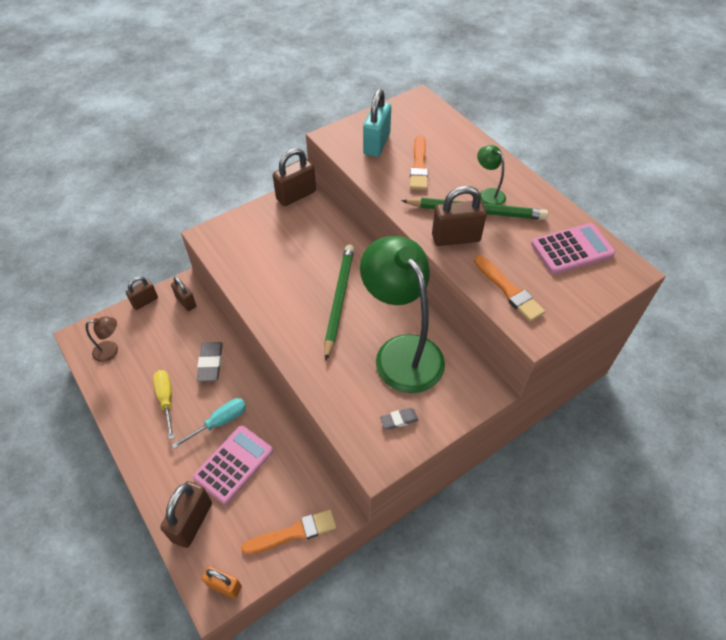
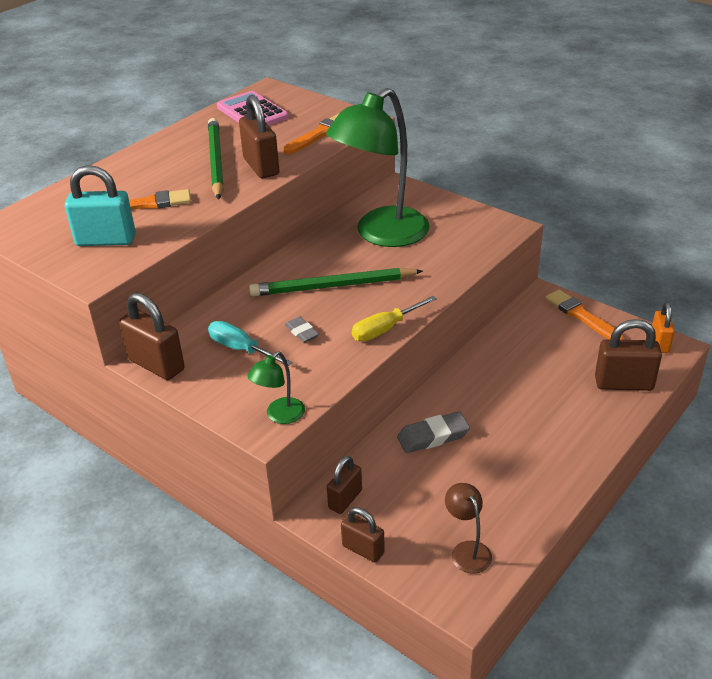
camera: 105 degrees left, 15 degrees down
yellow screwdriver [153,370,174,440] -> yellow screwdriver moved to [352,296,437,342]
turquoise screwdriver [172,398,246,449] -> turquoise screwdriver moved to [208,321,292,366]
pink calculator [193,426,273,504] -> none
grey eraser [380,408,418,430] -> grey eraser moved to [285,317,319,343]
green lamp [477,145,506,205] -> green lamp moved to [247,352,305,424]

